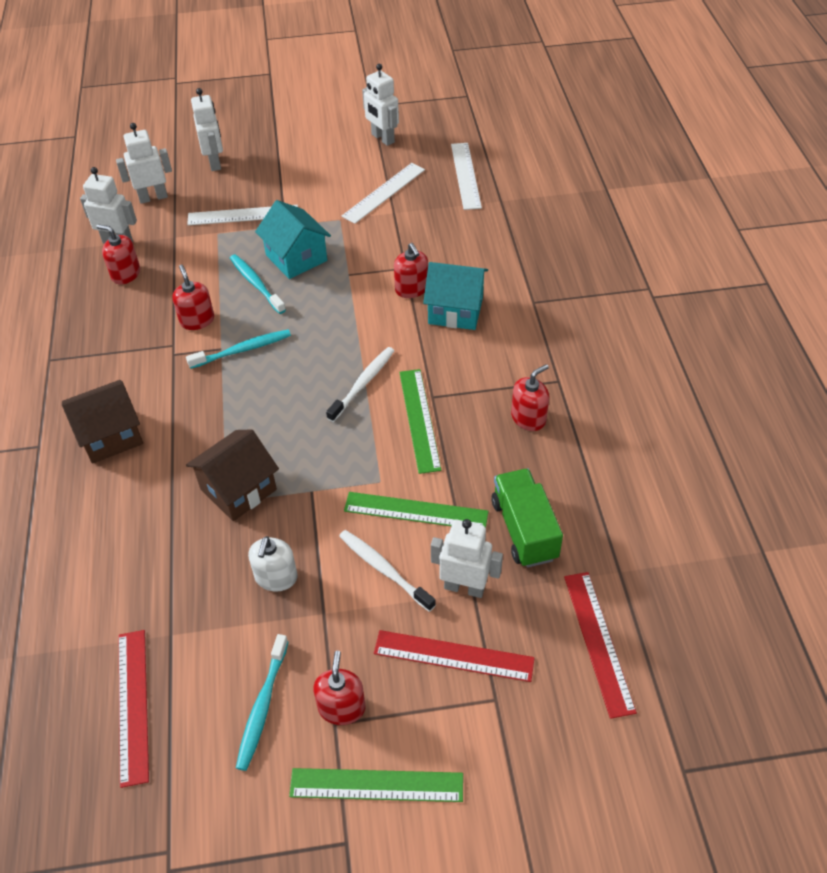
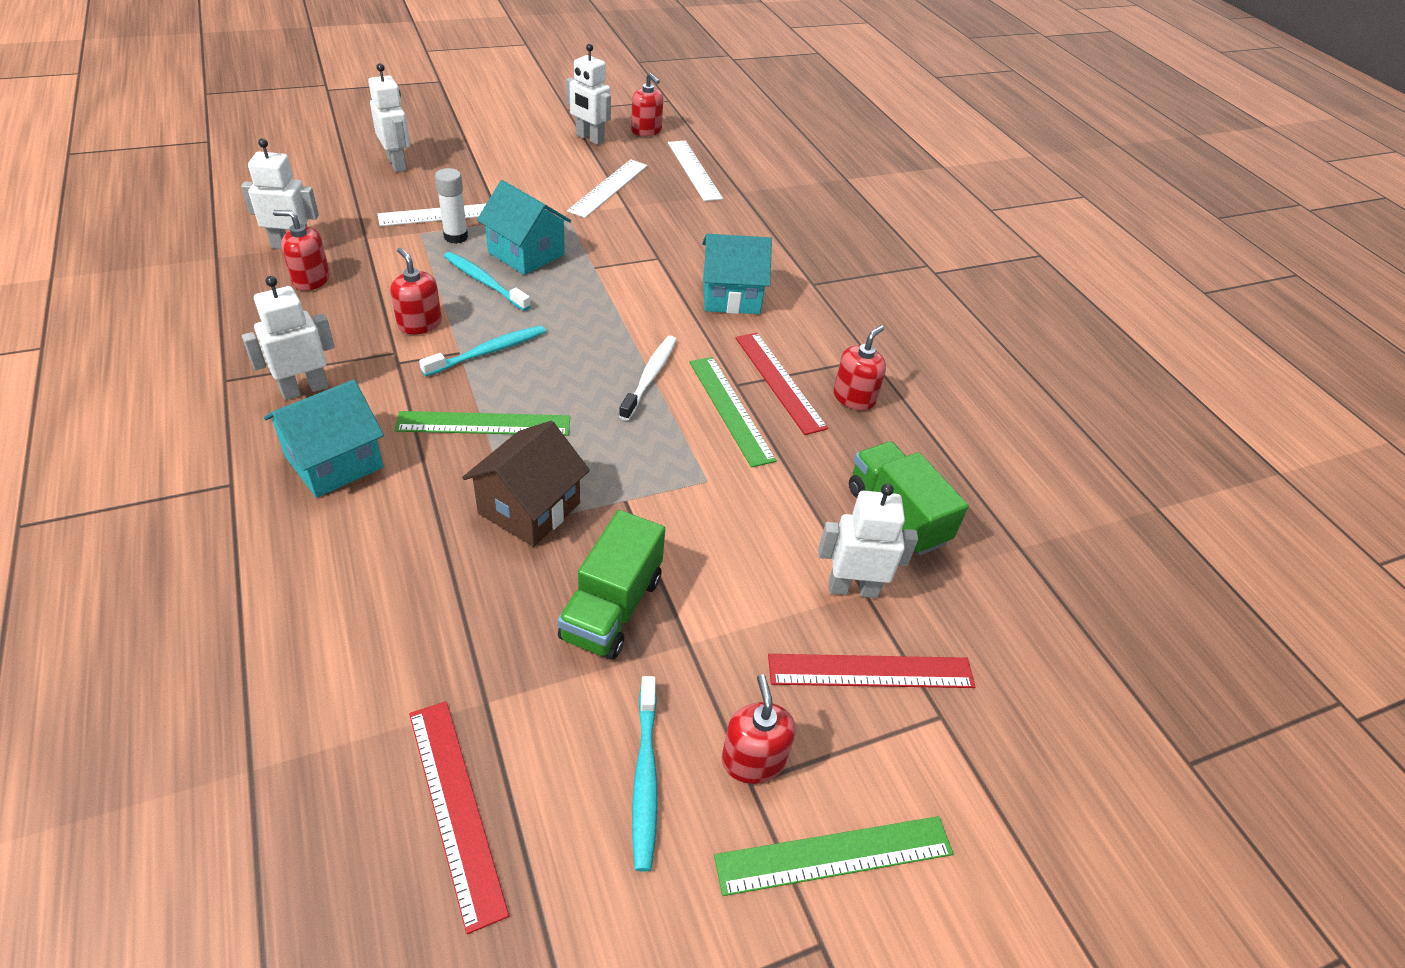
camera: 20 degrees left, 5 degrees down
brown house [62,380,143,464] -> turquoise house [264,380,384,498]
white robot [116,123,172,204] -> white robot moved to [242,276,335,400]
white soap dispenser [248,536,298,592] -> green truck [558,510,665,659]
white toothbrush [339,530,436,612] -> none
green ruler [344,492,488,528] -> green ruler moved to [394,411,570,436]
red soap dispenser [394,243,428,298] -> red soap dispenser moved to [631,73,663,136]
red ruler [564,572,637,719] -> red ruler moved to [735,333,828,435]
none -> white glue stick [435,168,468,244]

